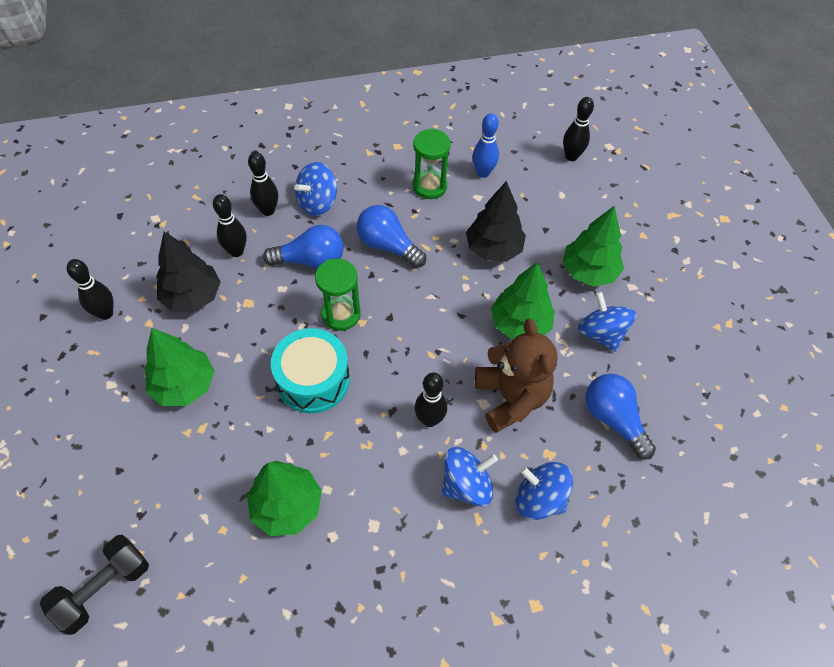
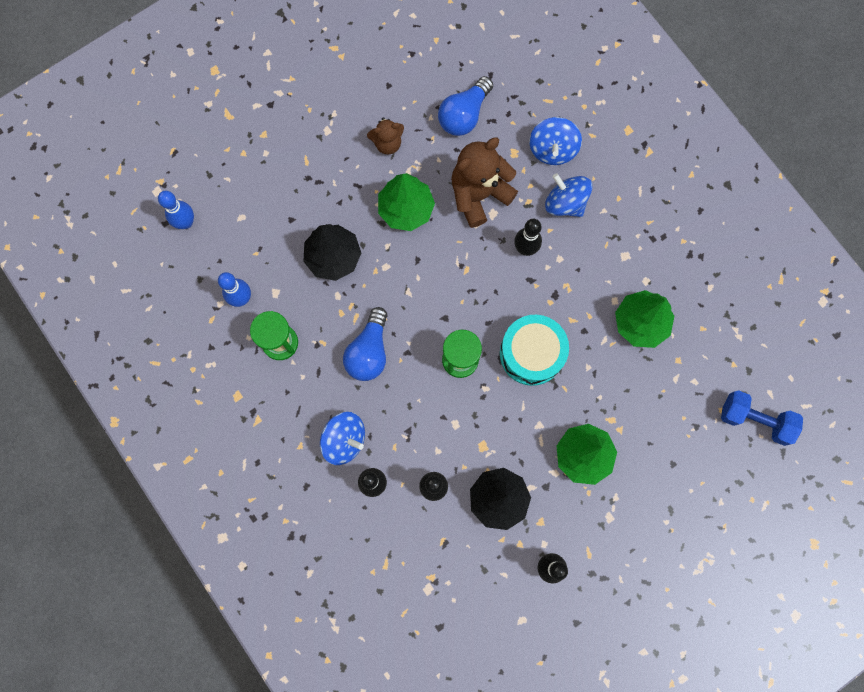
camera: 110 degrees left, 20 degrees up
black dumbbell [40,535,149,635] -> blue dumbbell [721,391,803,446]
blue light bulb [263,225,344,269] -> none
green tree [562,205,624,286] -> none
black bowling pin [563,97,594,161] -> blue bowling pin [158,191,194,229]
blue spinning top [578,291,637,352] -> brown teddy bear [367,117,404,154]

